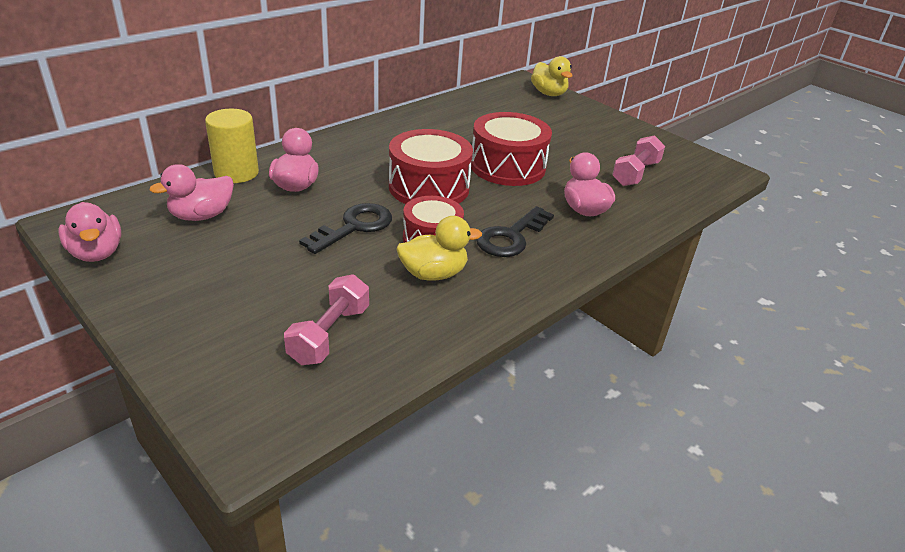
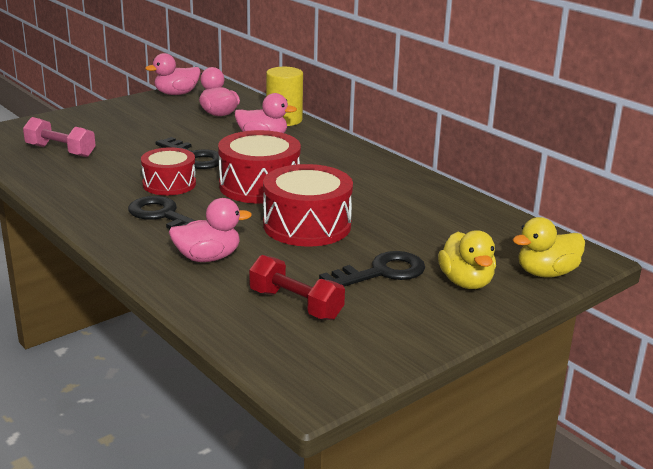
camera: 95 degrees right, 10 degrees down
yellow duck [396,216,482,281] -> yellow duck moved to [438,230,496,289]
pink dumbbell [612,135,665,186] -> red dumbbell [249,255,345,320]
none -> black key [319,251,425,287]

